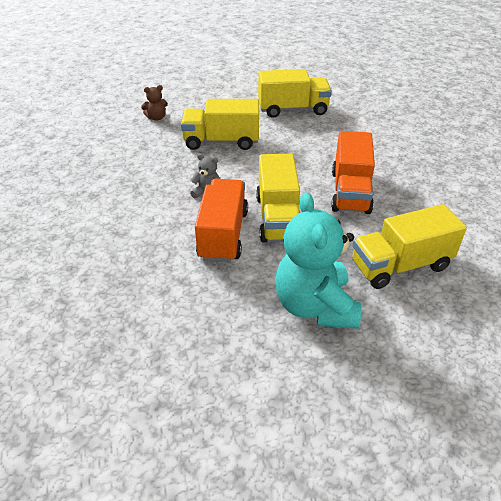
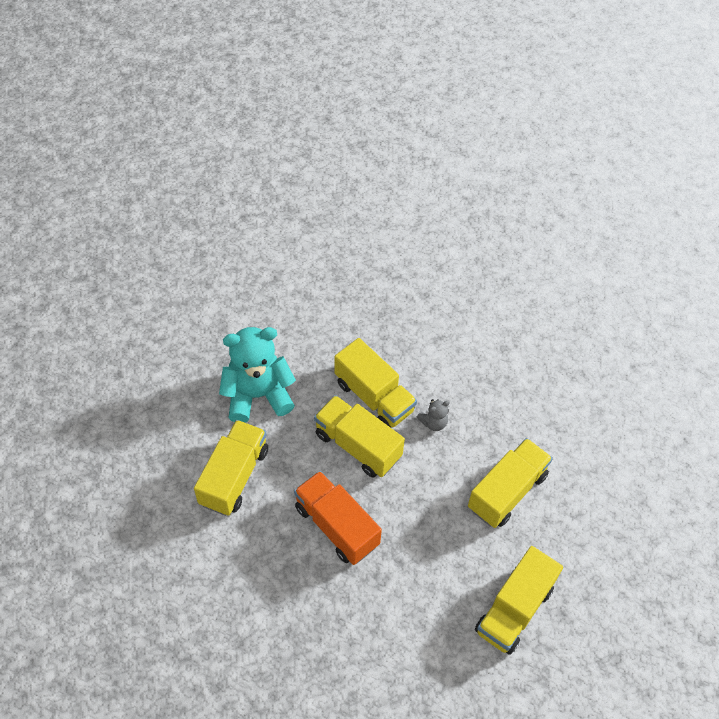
camera: 130 degrees right, 15 degrees up
brown teddy bear [141,85,168,121] -> none
orange truck [195,179,248,263] -> yellow truck [335,338,417,428]
turquoise teddy bear [275,192,361,329] -> turquoise teddy bear turned 45 degrees counterclockwise [219,327,296,422]

